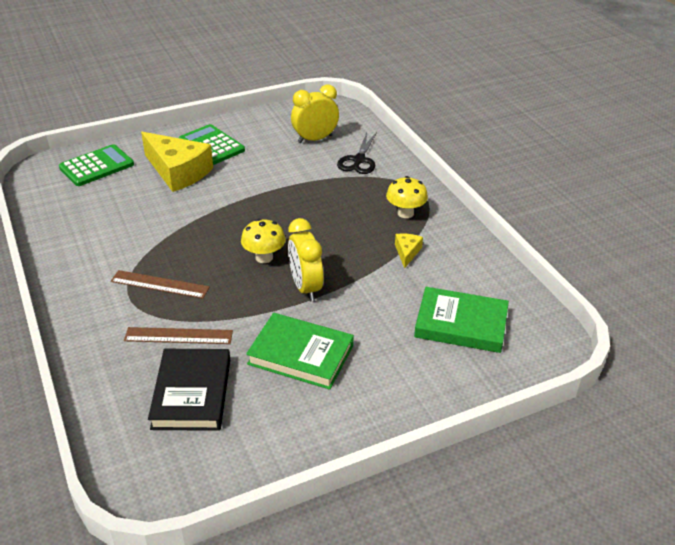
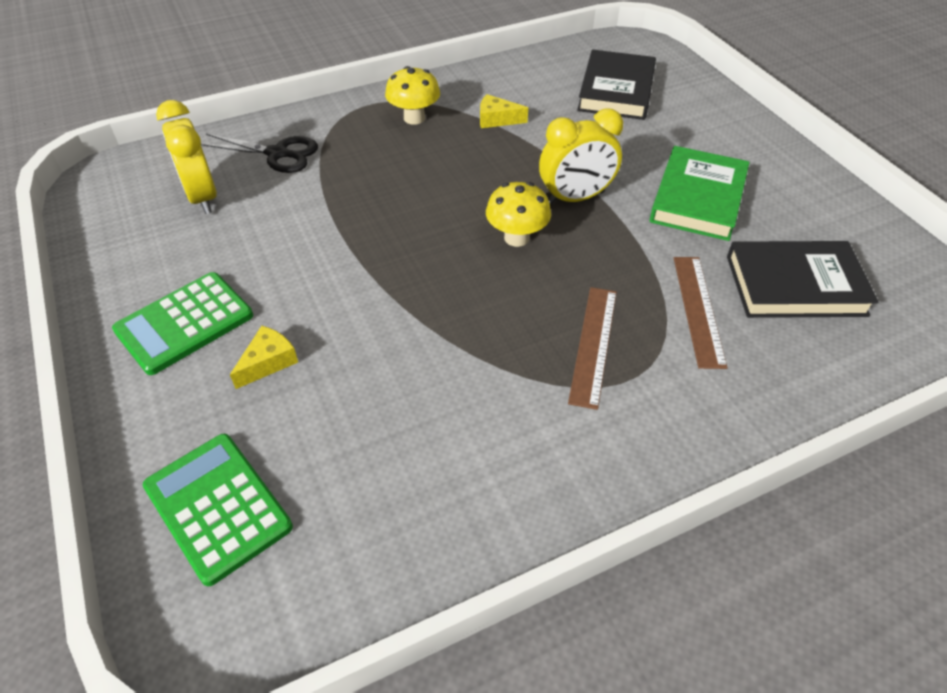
camera: 90 degrees left, 10 degrees up
yellow cheese [141,132,213,192] -> yellow cheese [230,326,298,389], size x0.44
green book [414,287,509,353] -> black book [577,49,656,120]

